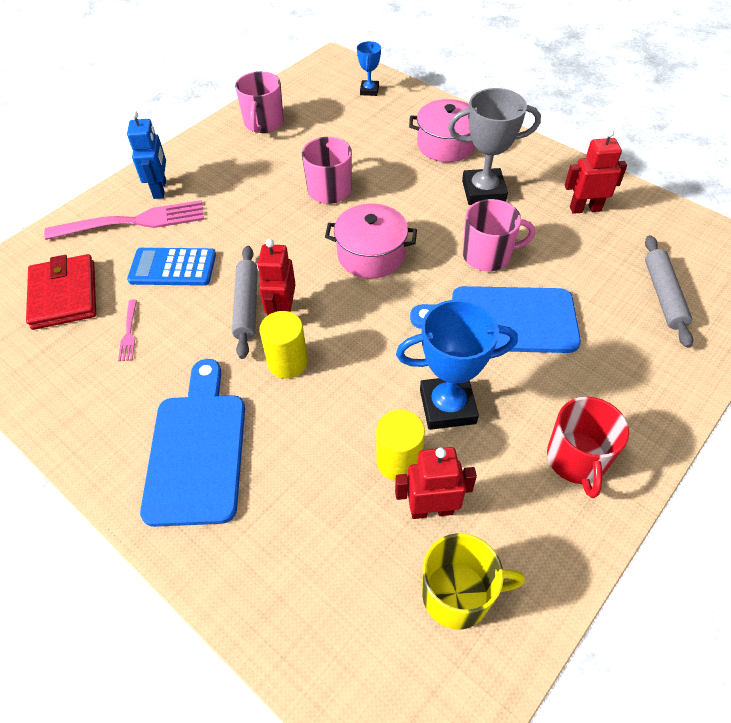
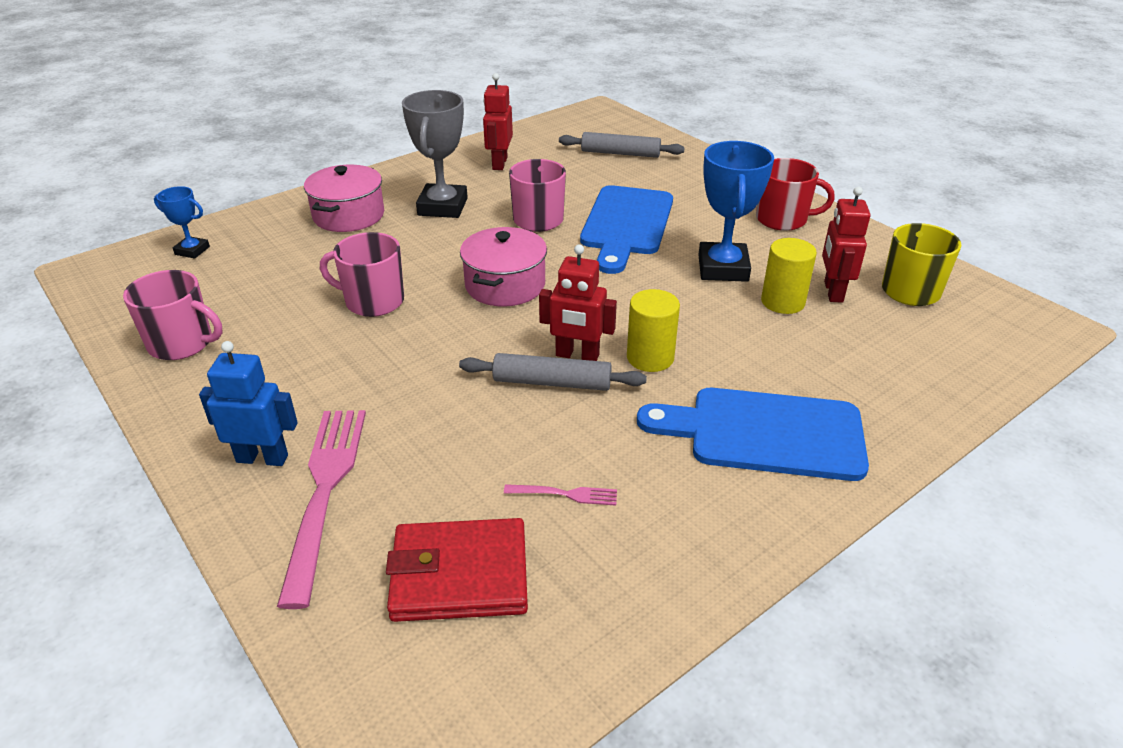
camera: 80 degrees left, 15 degrees down
blue calculator [127,248,216,286] -> none

